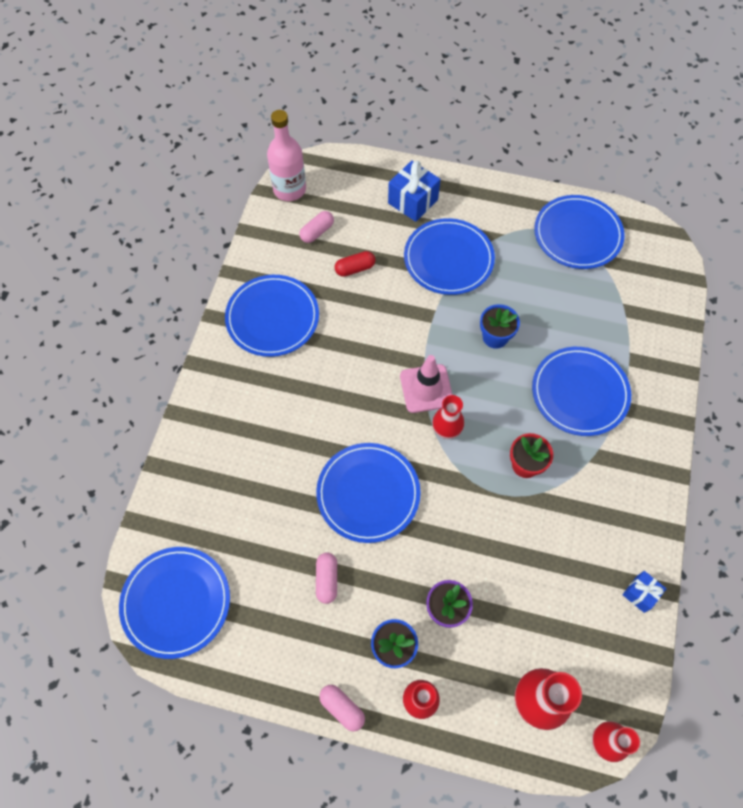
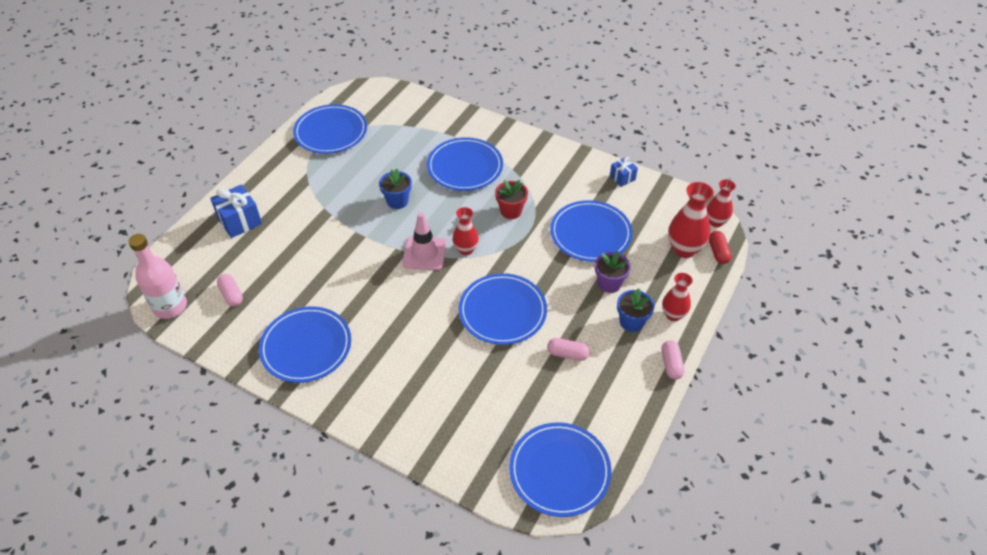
camera: 75 degrees left, 15 degrees down
pink capsule [319,685,365,731] -> pink capsule turned 60 degrees counterclockwise [661,340,685,380]
red capsule [335,251,375,277] -> red capsule moved to [709,231,732,264]
blue plate [404,218,495,295] -> blue plate moved to [550,200,633,262]

